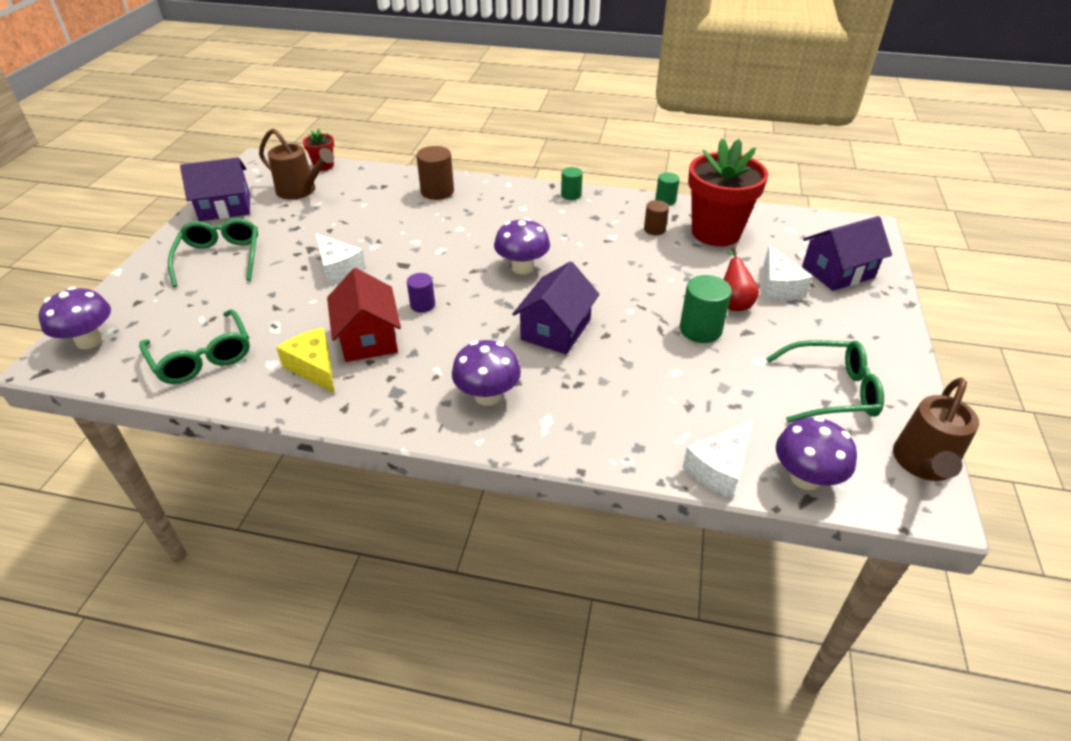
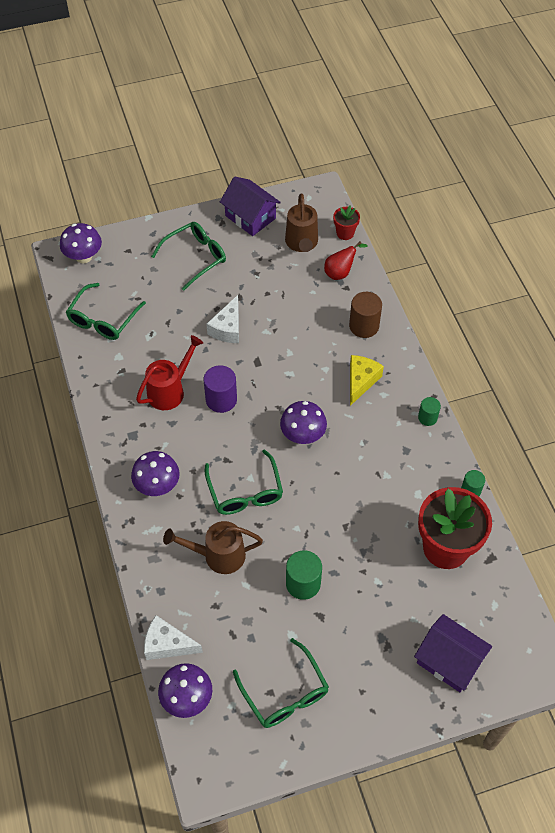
camera: 60 degrees right, 15 degrees up
yellow cheese [276,328,335,394] -> yellow cheese moved to [350,355,384,406]
red house [327,268,401,362] -> red watering can [136,335,203,410]
purple cylinder [407,273,435,313] -> purple cylinder [204,365,237,413], size x1.63
purple house [512,261,600,354] -> green glasses [205,449,283,515]
brown cylinder [644,200,669,235] -> none
red pear [723,247,759,311] -> red pear moved to [324,241,368,280]
white cheese [764,245,813,300] -> none
brown watering can [893,377,979,481] -> brown watering can moved to [163,521,263,574]

